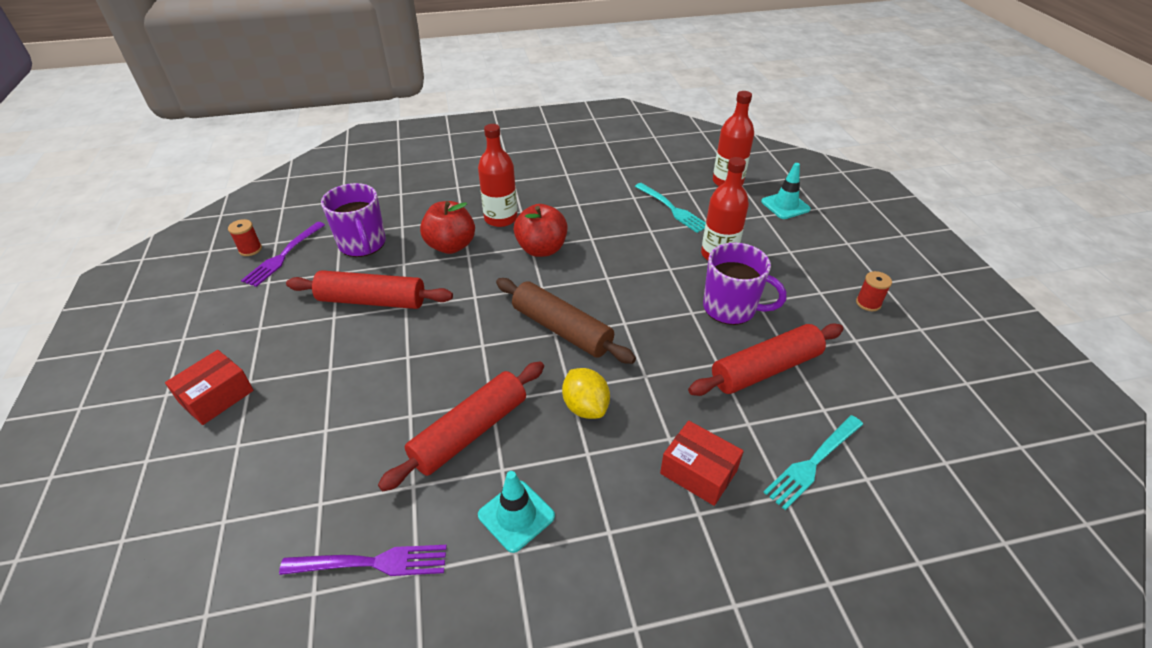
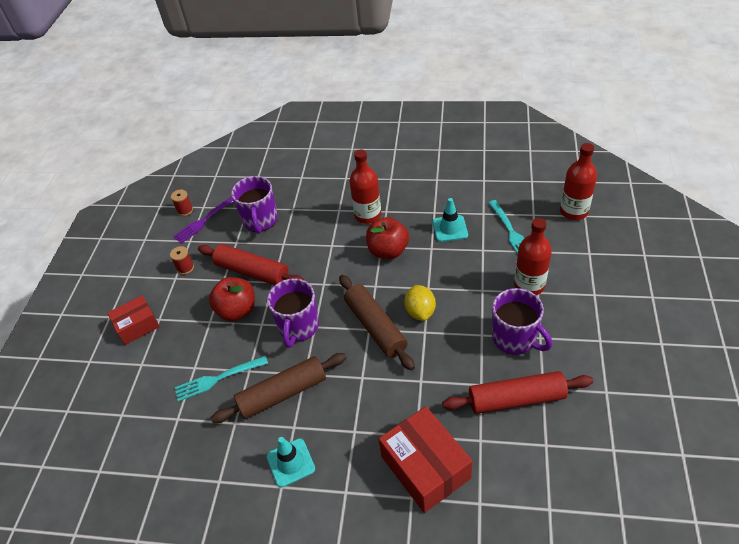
camera: 25 degrees right, 5 degrees up
purple fork [279,545,447,576] -> none
red rolling pin [378,361,544,491] -> brown rolling pin [211,353,347,423]
red apple [420,201,475,254] -> red apple moved to [209,277,255,321]
yellow lemon [562,368,610,419] -> yellow lemon moved to [404,285,436,321]
red box [660,421,744,506] -> red box [379,406,473,513], size x1.59
turquoise traffic cone [761,163,811,219] -> turquoise traffic cone moved to [433,198,468,242]
turquoise fork [764,415,863,510] -> turquoise fork moved to [175,356,268,402]
red spool [856,271,892,311] -> red spool moved to [170,246,194,275]
none -> purple mug [267,278,319,348]

